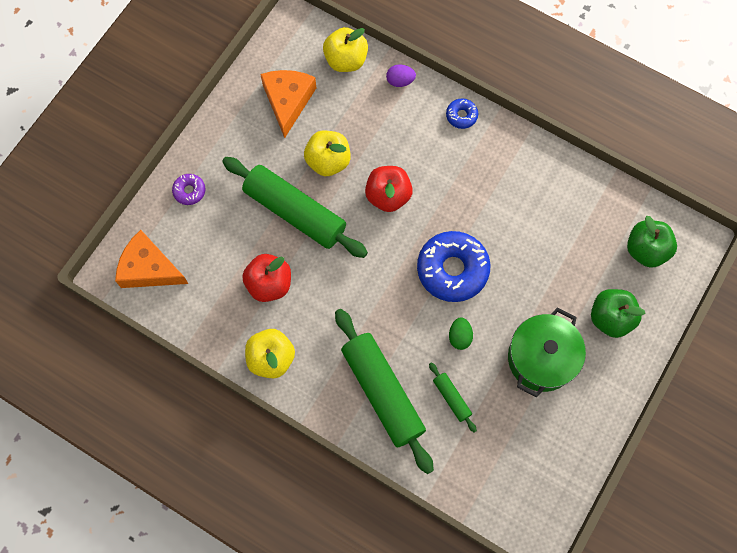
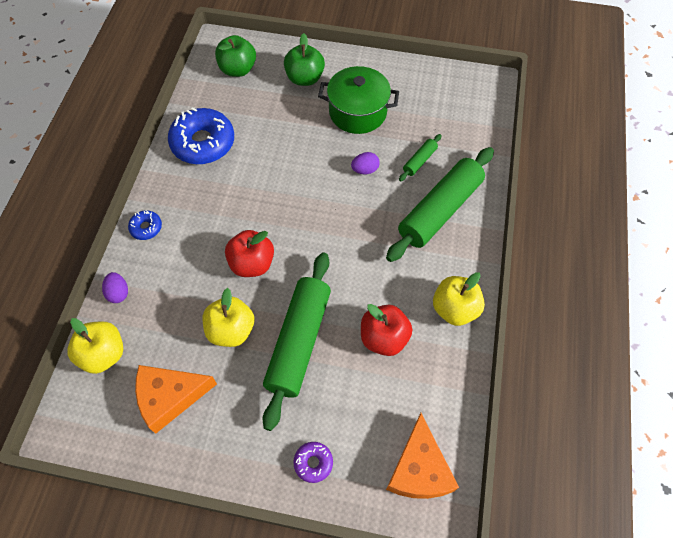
camera: 110 degrees left, 10 degrees down
blue donut [417,231,490,302] -> blue donut moved to [168,108,234,164]
green egg [449,318,473,350] -> purple egg [351,152,380,174]

